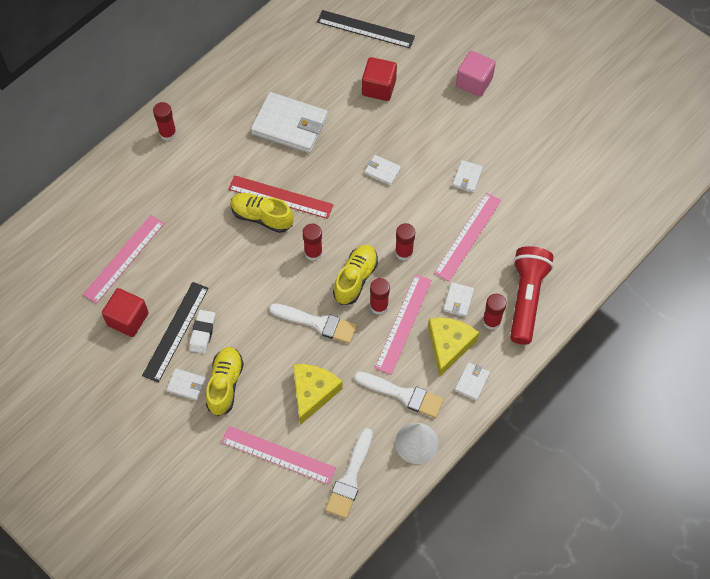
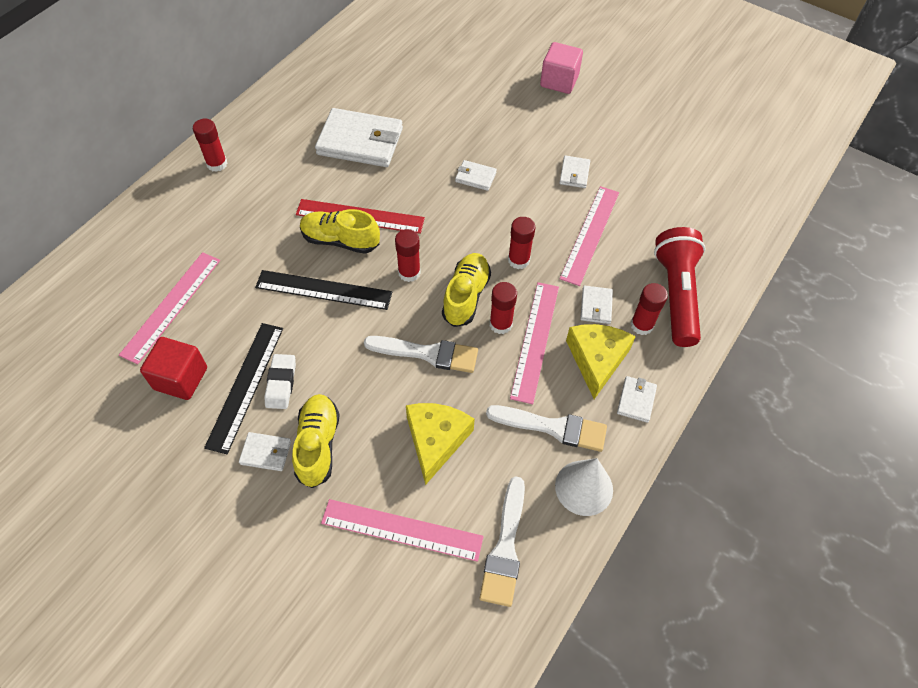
camera: 10 degrees left, 5 degrees down
black ruler [317,10,415,48] -> black ruler moved to [255,270,392,310]
red cube [362,57,397,101] -> none

